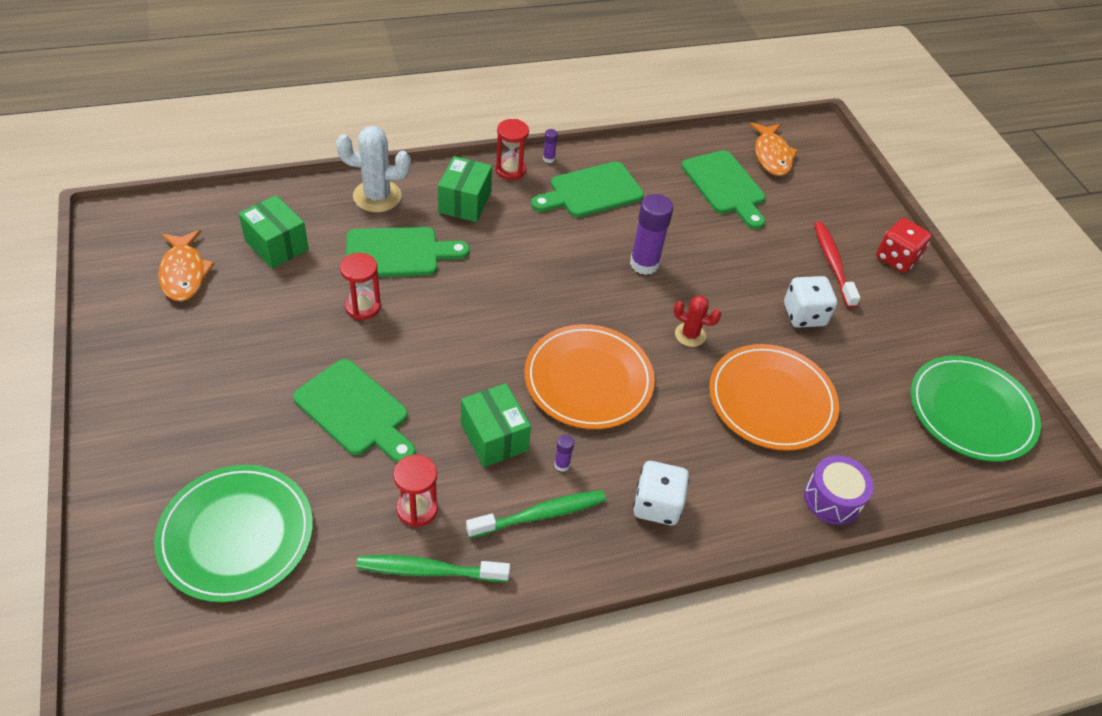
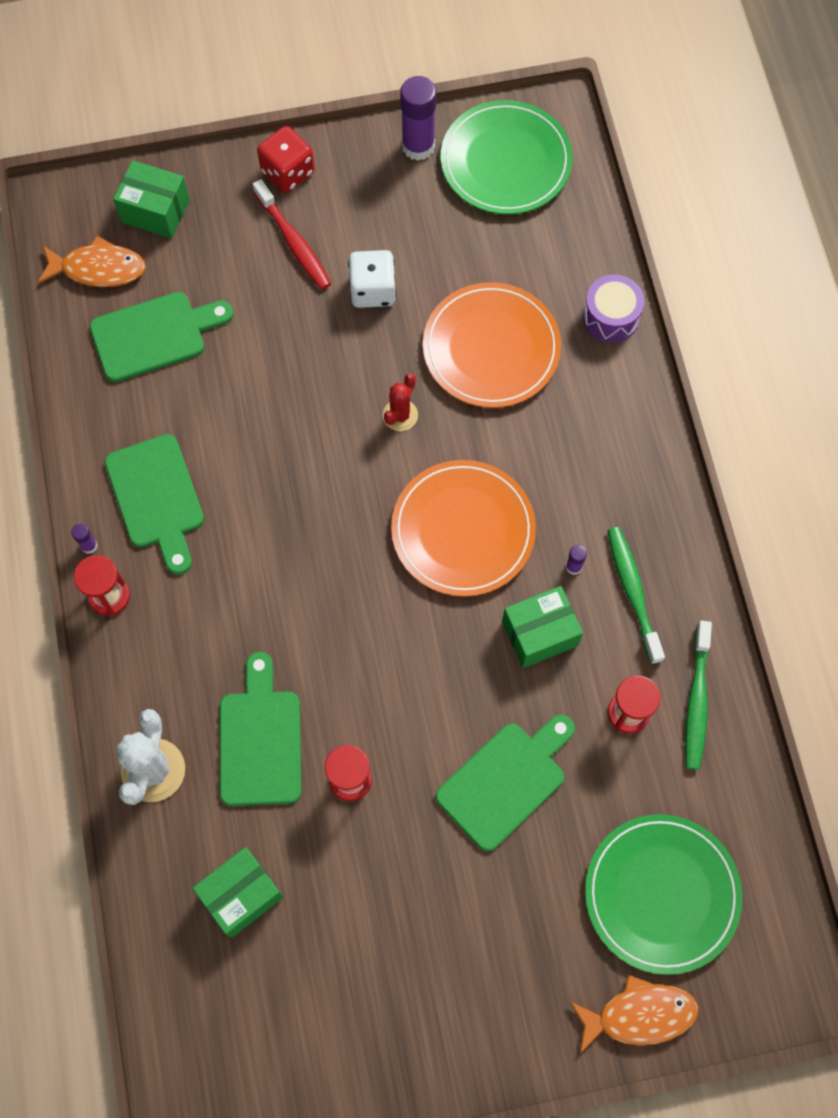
camera: 80 degrees left, 20 degrees up
orange fish [158,230,215,301] -> orange fish moved to [570,975,698,1053]
green box [438,156,492,222] -> green box moved to [113,160,190,238]
purple glue stick [630,194,673,275] -> purple glue stick moved to [400,76,436,161]
white dice [633,461,689,525] -> none
red toothbrush [814,222,860,308] -> red toothbrush turned 120 degrees counterclockwise [253,179,331,290]

